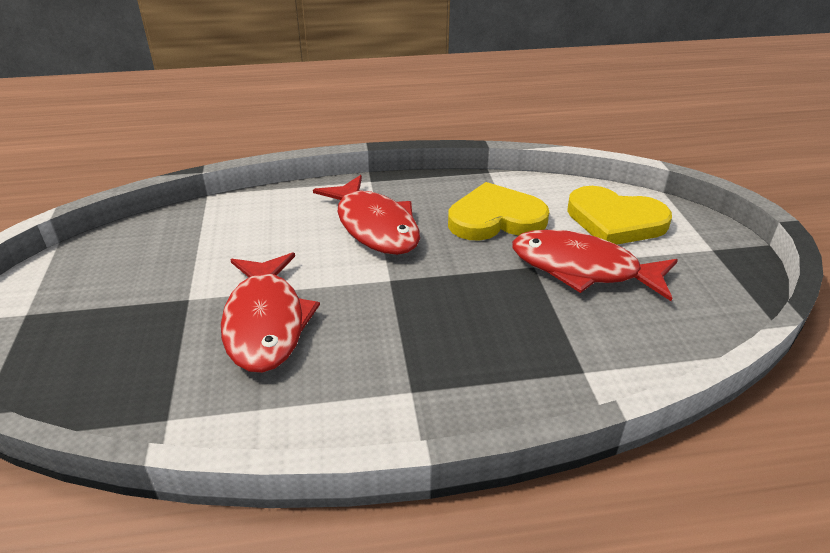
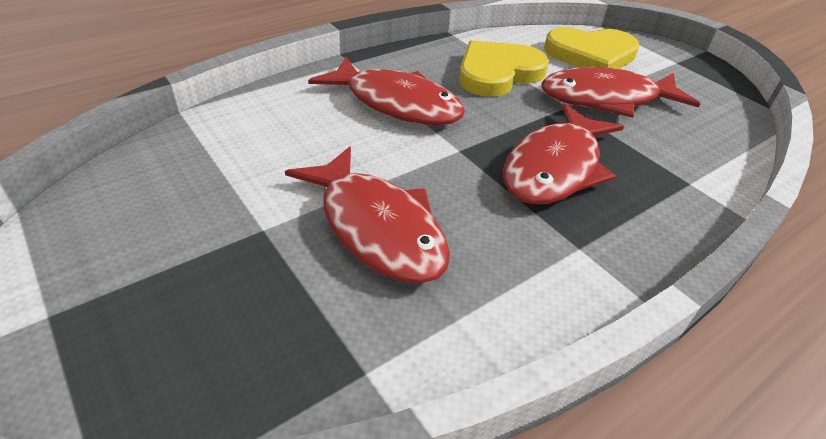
camera: 30 degrees left, 5 degrees up
none -> red fish [503,103,624,205]

